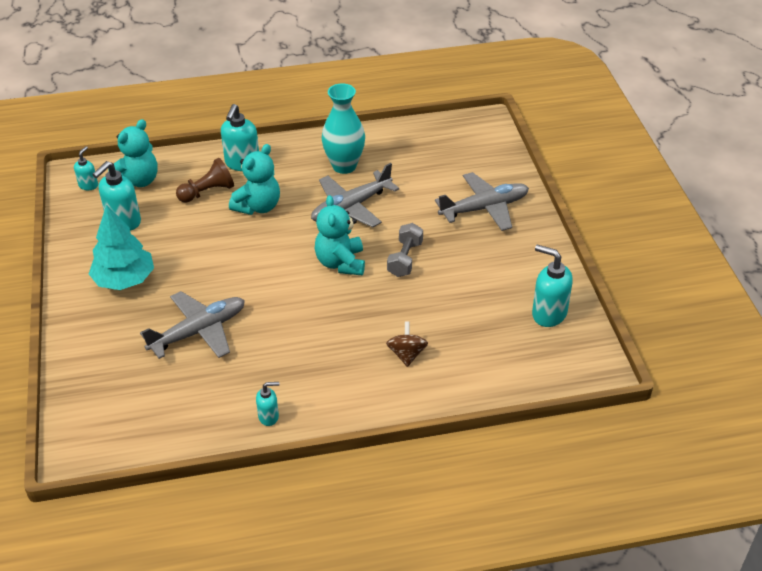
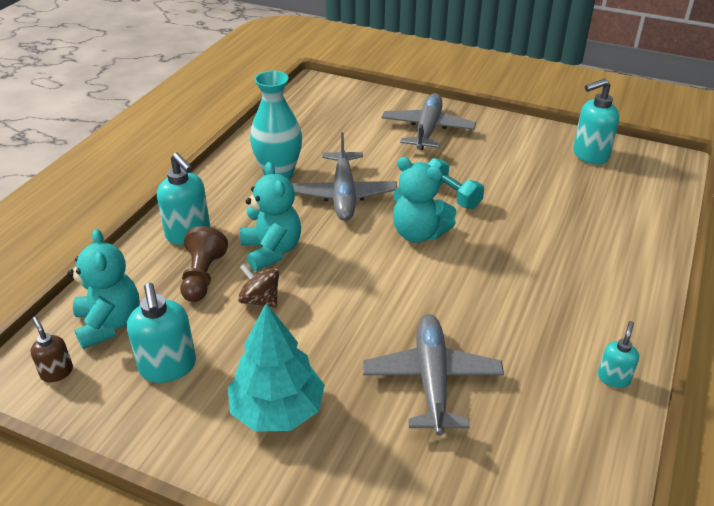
camera: 55 degrees left, 5 degrees down
turquoise soap dispenser [74,146,98,190] -> brown soap dispenser [30,317,73,383]
brown spinning top [386,321,428,367] -> brown spinning top moved to [238,264,279,308]
grey dumbbell [387,223,423,277] -> turquoise dumbbell [428,158,484,209]

